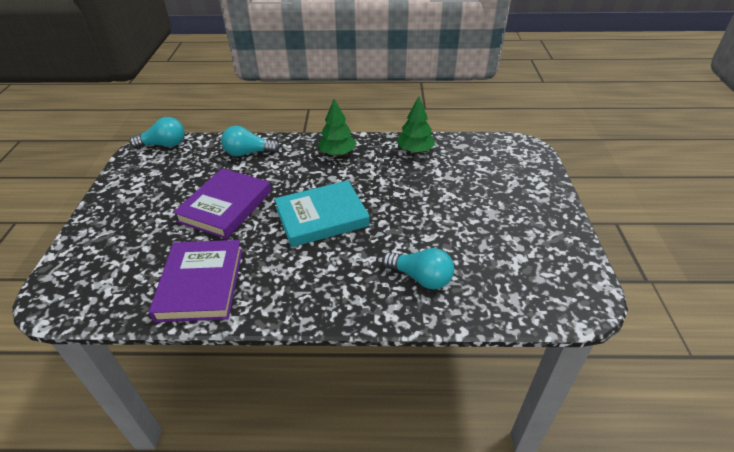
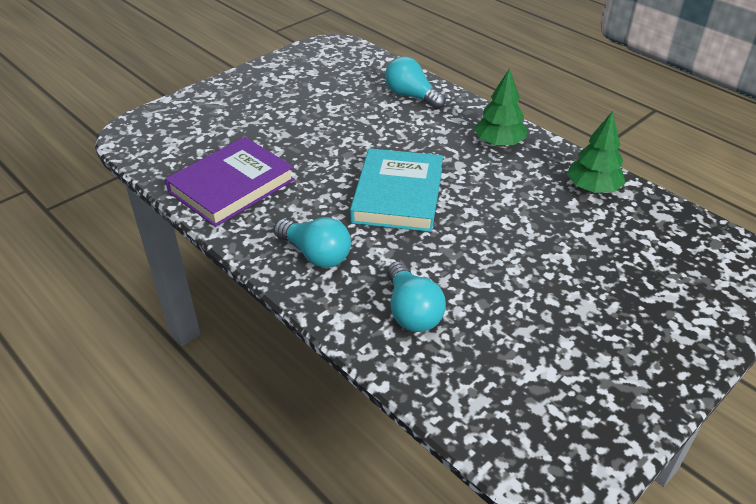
camera: 45 degrees right, 0 degrees up
turquoise light bulb [129,117,185,148] -> turquoise light bulb moved to [274,217,351,268]
purple book [173,168,271,239] -> none
turquoise book [274,180,370,247] -> turquoise book turned 75 degrees clockwise [350,148,443,232]

